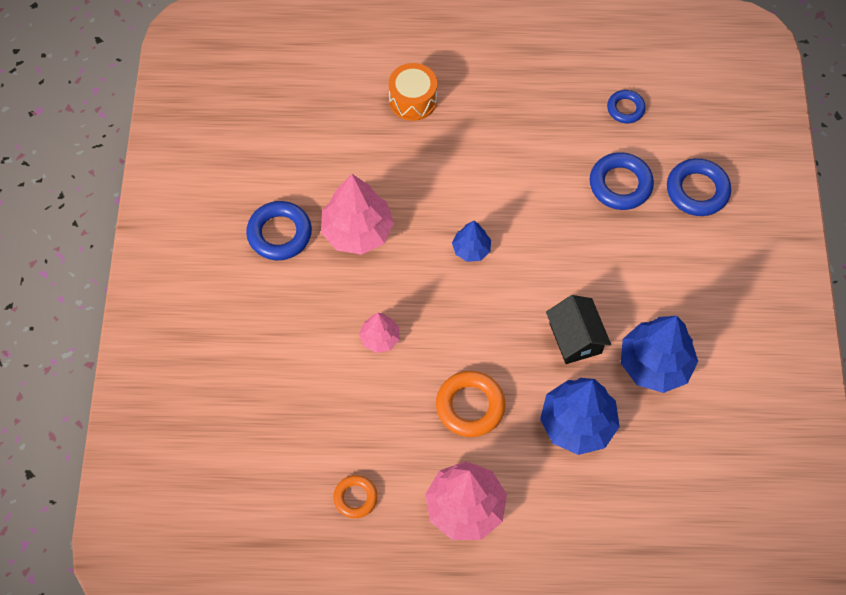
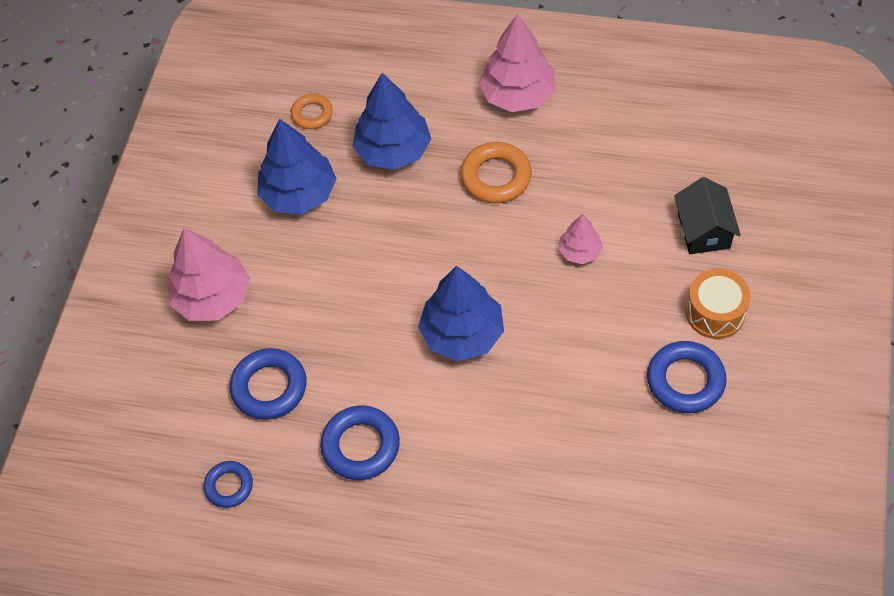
camera: 165 degrees left, 5 degrees down
pink tree [321,174,394,255] -> pink tree moved to [167,228,250,321]
orange ring [333,475,378,518] -> orange ring moved to [291,94,333,129]
orange drum [389,63,437,121] -> orange drum moved to [686,269,751,339]
blue tree [452,220,491,262] -> blue tree [418,266,504,361], size x1.87
black house [546,295,611,364] -> black house moved to [674,177,741,254]
blue ring [667,158,731,216] -> blue ring moved to [320,406,400,480]

